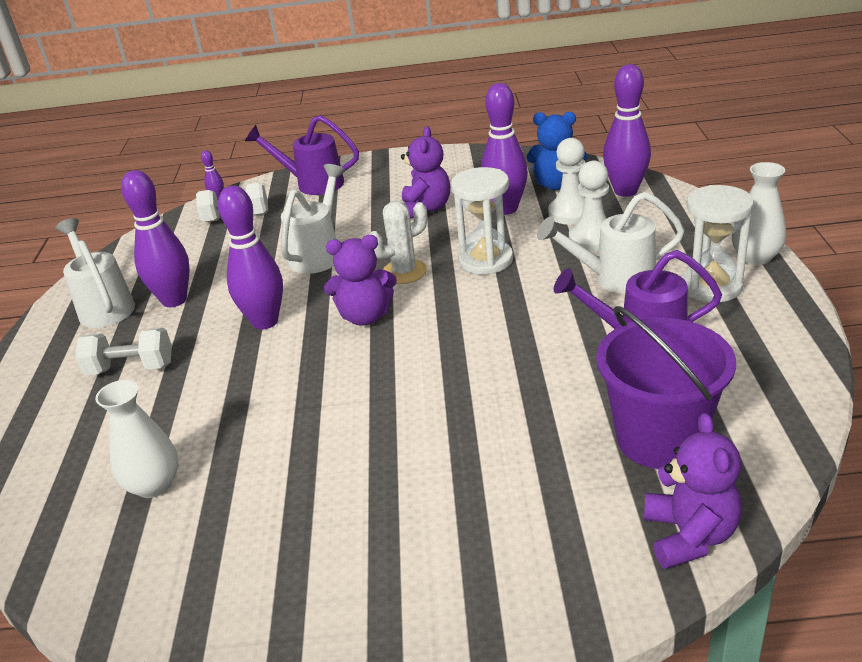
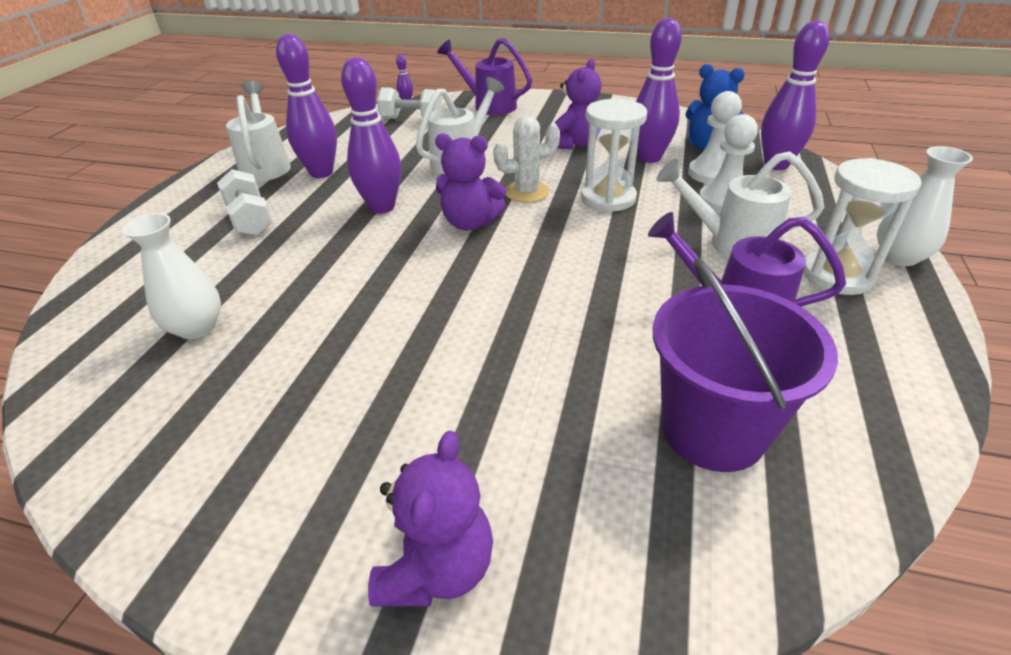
camera: 15 degrees right, 5 degrees up
white dumbbell [75,328,172,375] -> white dumbbell turned 45 degrees clockwise [217,169,273,236]
purple teddy bear [644,413,742,569] -> purple teddy bear moved to [368,431,493,607]

